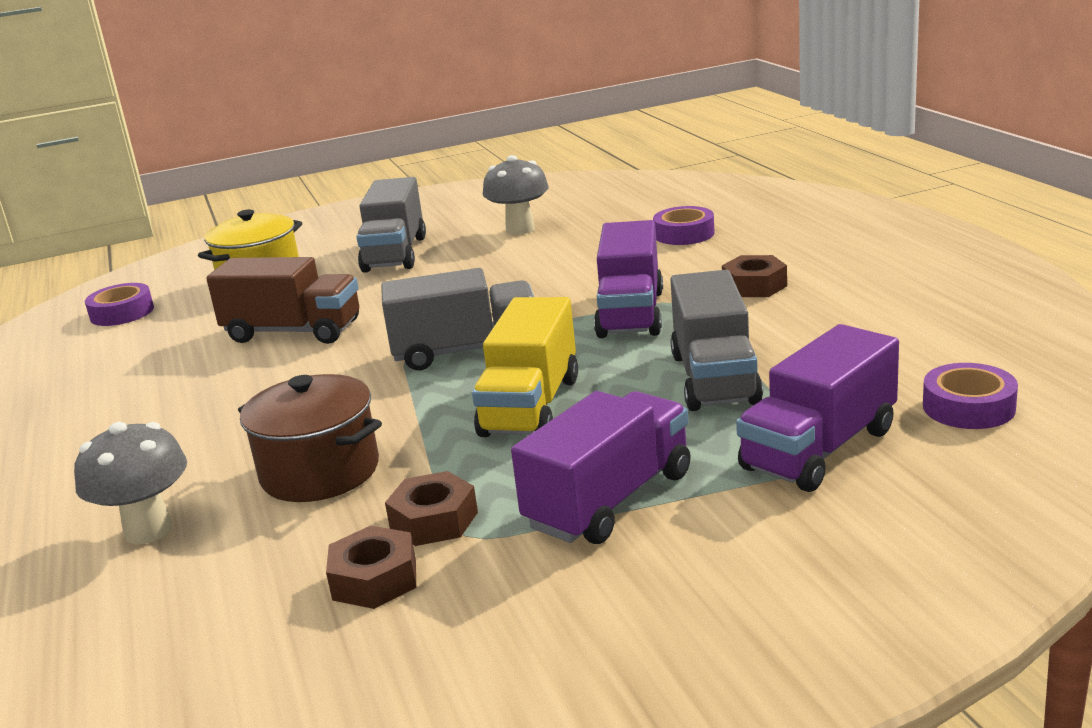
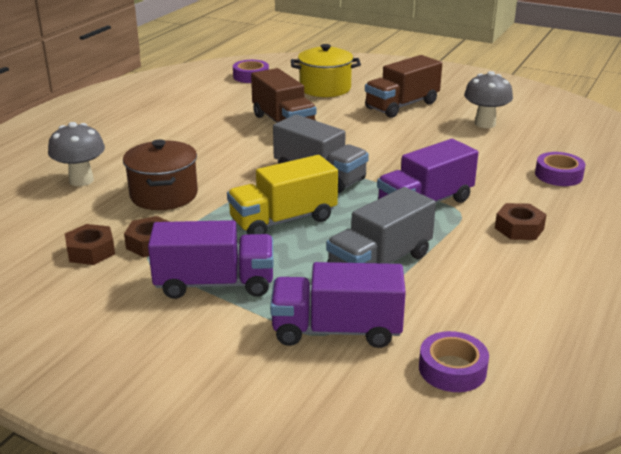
camera: 45 degrees right, 5 degrees up
grey truck [357,177,426,273] -> brown truck [365,55,442,118]

